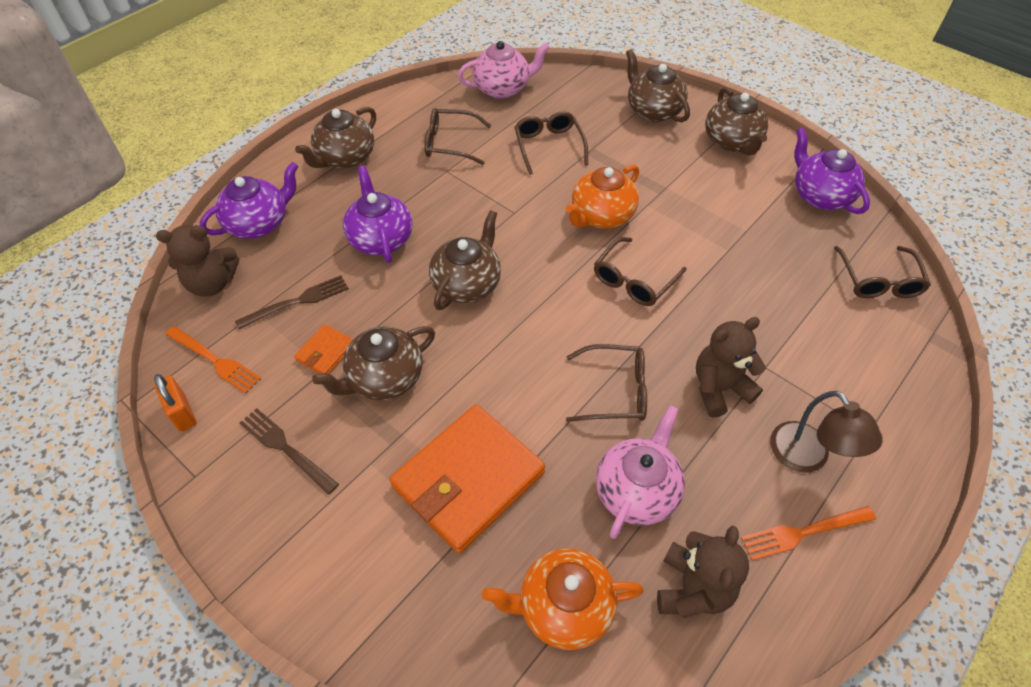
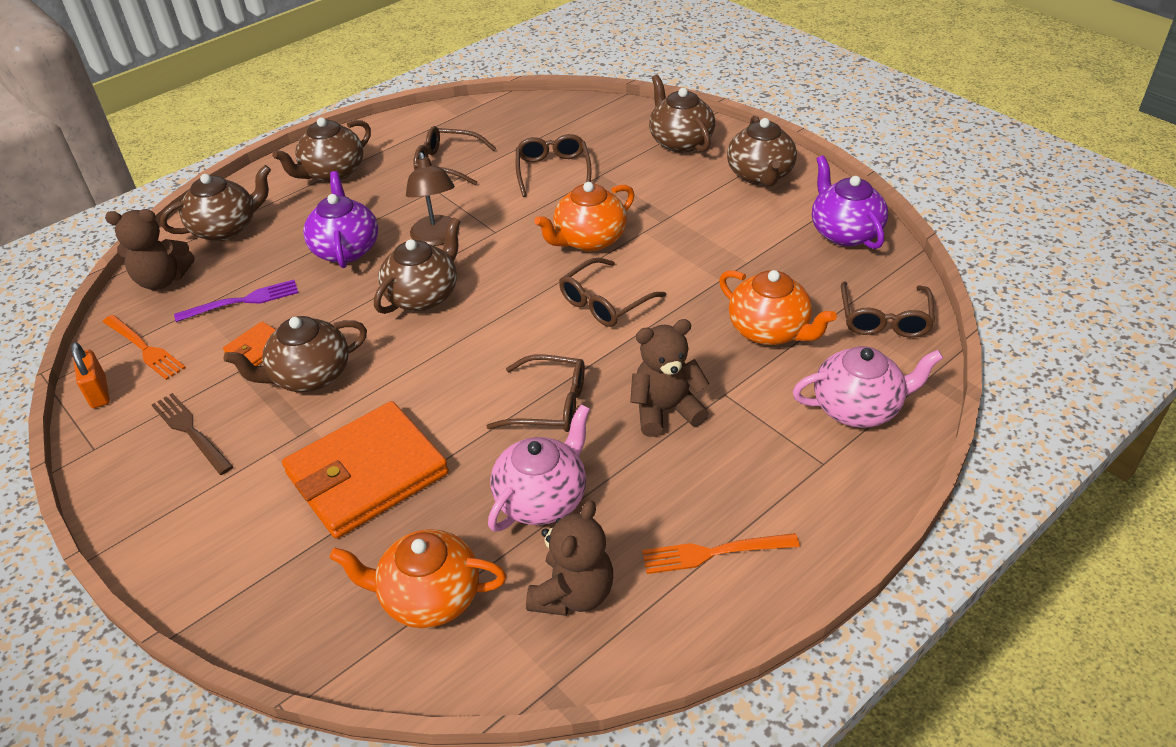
camera: 10 degrees right, 10 degrees down
purple teapot [200,162,298,239] -> brown teapot [160,165,271,241]
brown fork [235,275,349,329] -> purple fork [174,280,298,322]
pink teapot [458,41,550,99] -> pink teapot moved to [793,346,943,428]
brown lamp [770,391,883,472] -> brown lamp moved to [406,152,460,246]
none -> orange teapot [719,270,837,345]

